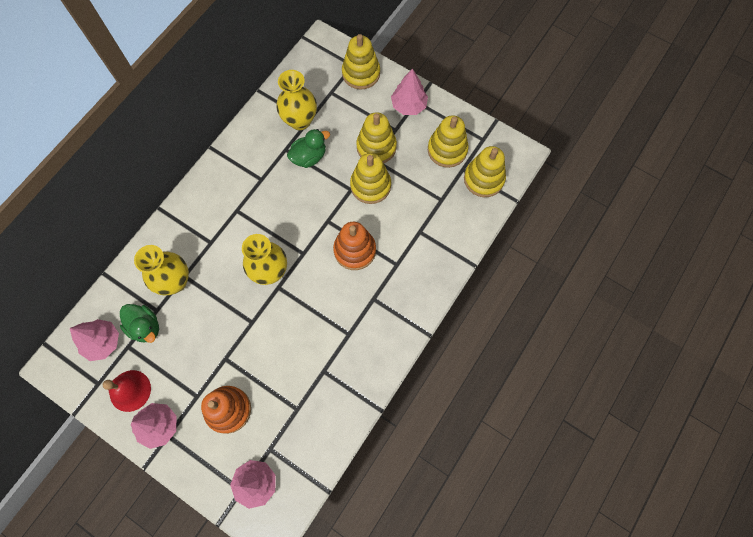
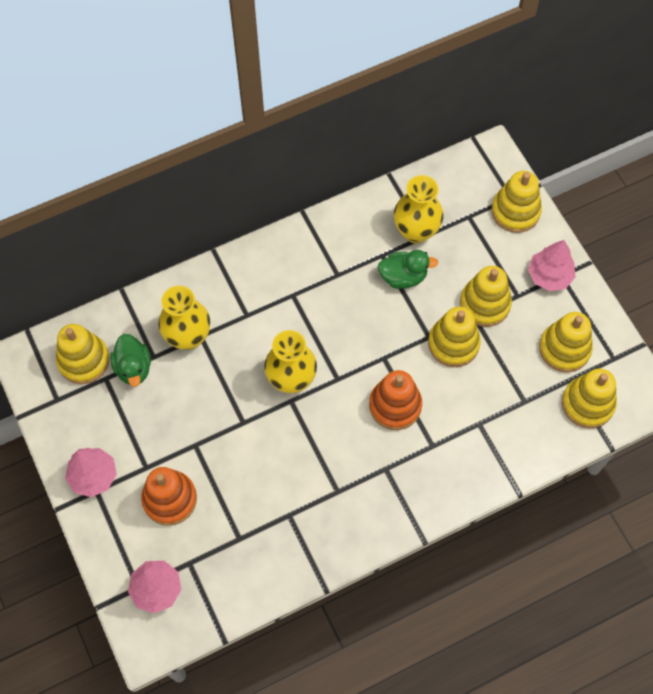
camera: 30 degrees right, 5 degrees down
pink tree [70,319,119,361] -> yellow stacking toy [56,324,110,384]
red bell [102,370,151,412] -> none

